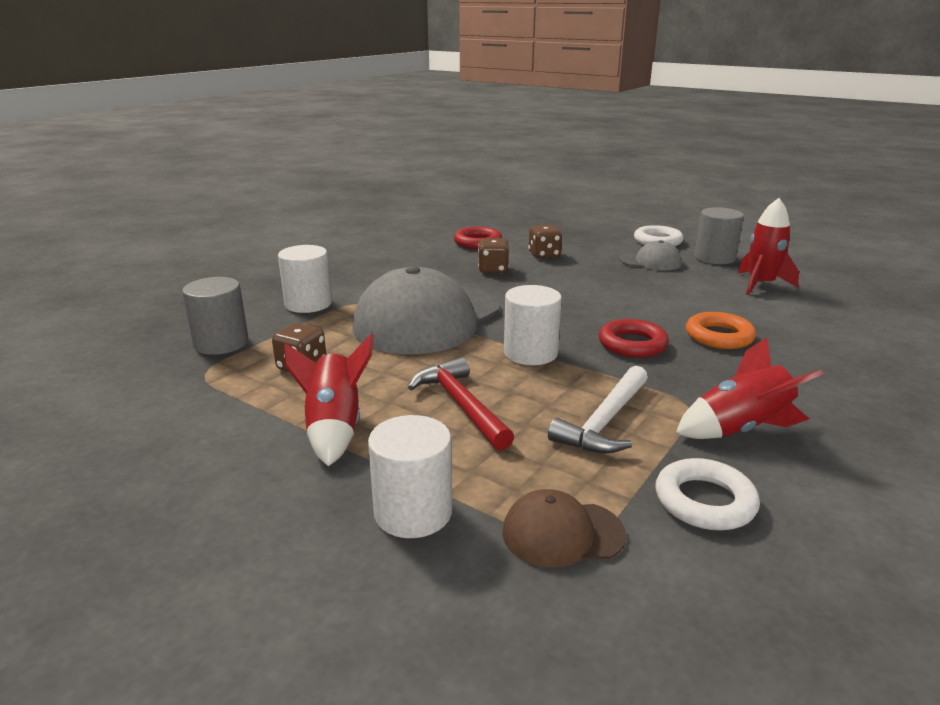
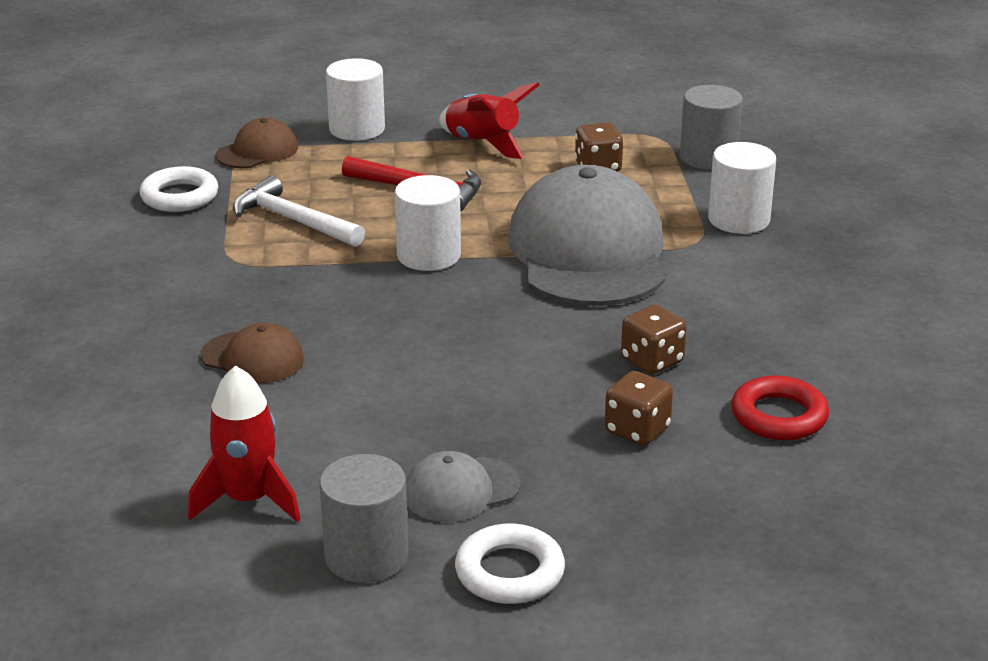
camera: 140 degrees right, 5 degrees up
white hammer [548,366,648,454] -> white hammer turned 45 degrees counterclockwise [233,176,365,247]
red ring [599,319,669,358] -> none
red rocket [676,338,824,439] -> none
orange ring [686,312,756,349] -> brown cap [201,323,304,383]

